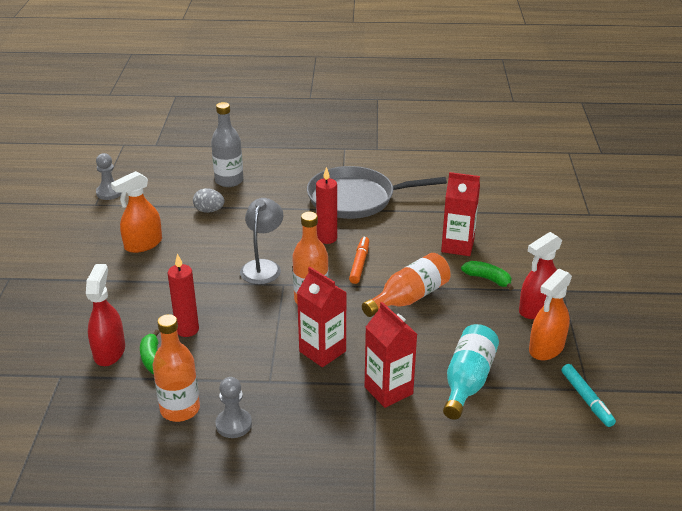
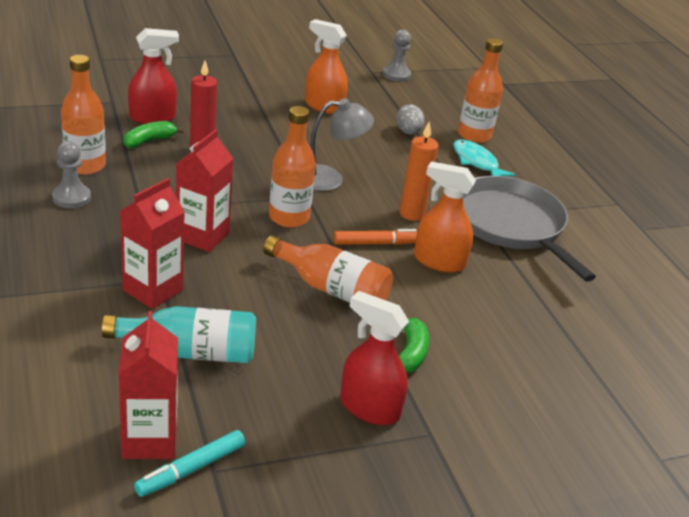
camera: 65 degrees right, 0 degrees up
grey bottle [211,102,244,187] -> orange bottle [458,38,503,143]
red candle [316,167,337,244] -> orange candle [399,122,438,221]
red carton [441,172,480,256] -> red carton moved to [119,311,178,459]
orange spray bottle [529,269,572,360] -> orange spray bottle moved to [414,161,476,273]
none -> turquoise fish [453,139,516,176]

